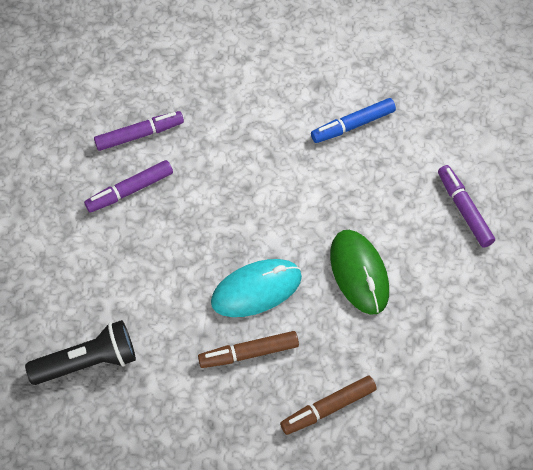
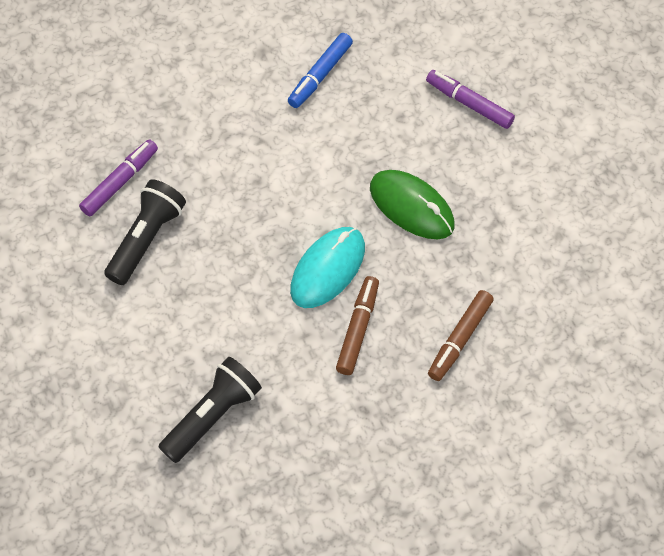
camera: 30 degrees left, 0 degrees up
purple marker [84,160,173,212] -> black flashlight [104,179,186,285]
brown marker [198,331,299,368] -> brown marker turned 150 degrees clockwise [336,276,379,375]

